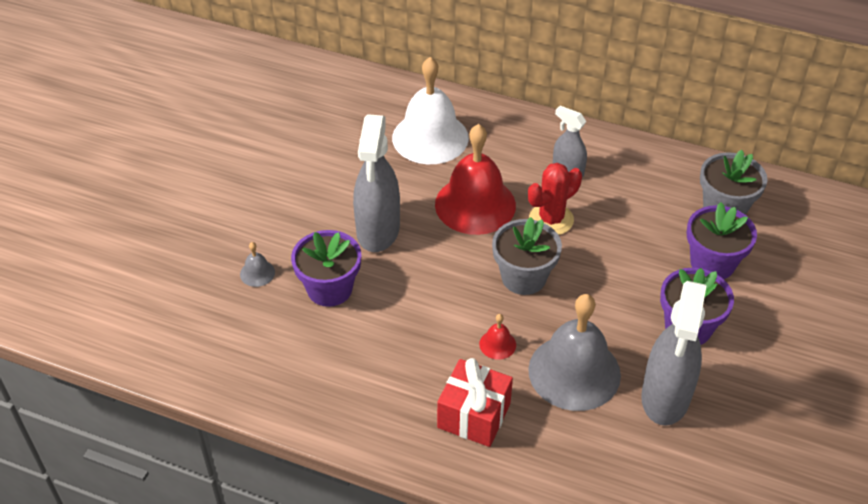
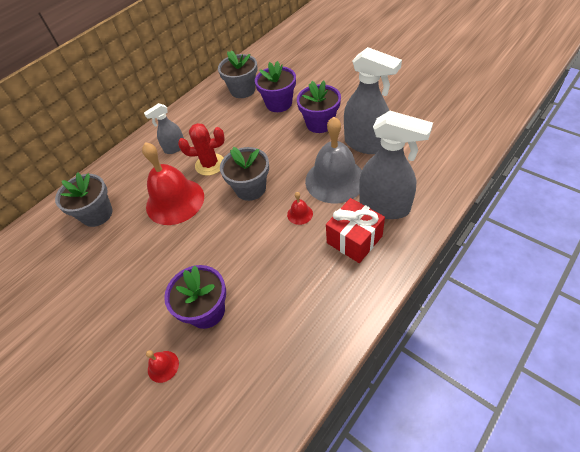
camera: 65 degrees left, 5 degrees up
grey bell [240,242,275,287] -> red bell [146,350,179,383]
grey spray bottle [353,114,400,252] -> grey spray bottle moved to [359,111,433,219]
white bell [392,57,469,164] -> grey flower pot [55,172,113,227]
red cactus [528,163,582,235] -> red cactus turned 75 degrees counterclockwise [178,123,225,176]

